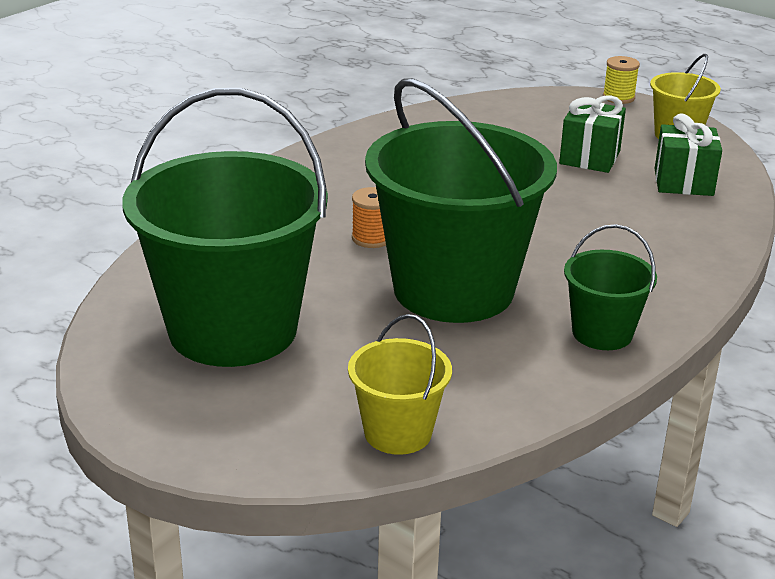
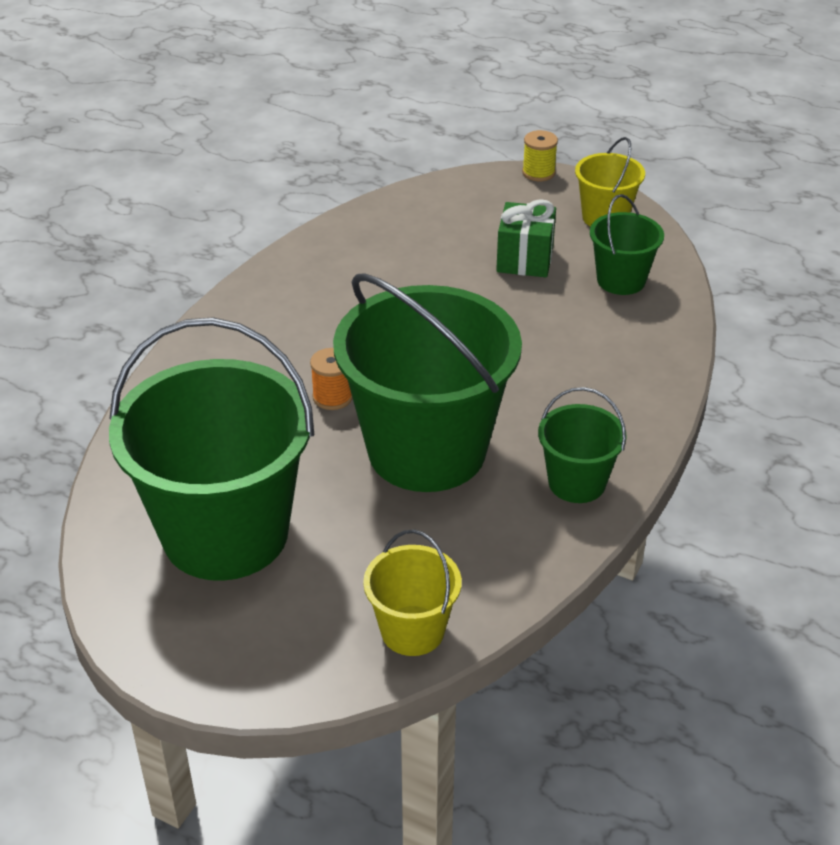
camera: 10 degrees left, 10 degrees up
green gift [655,114,722,196] -> green bucket [590,194,664,295]

